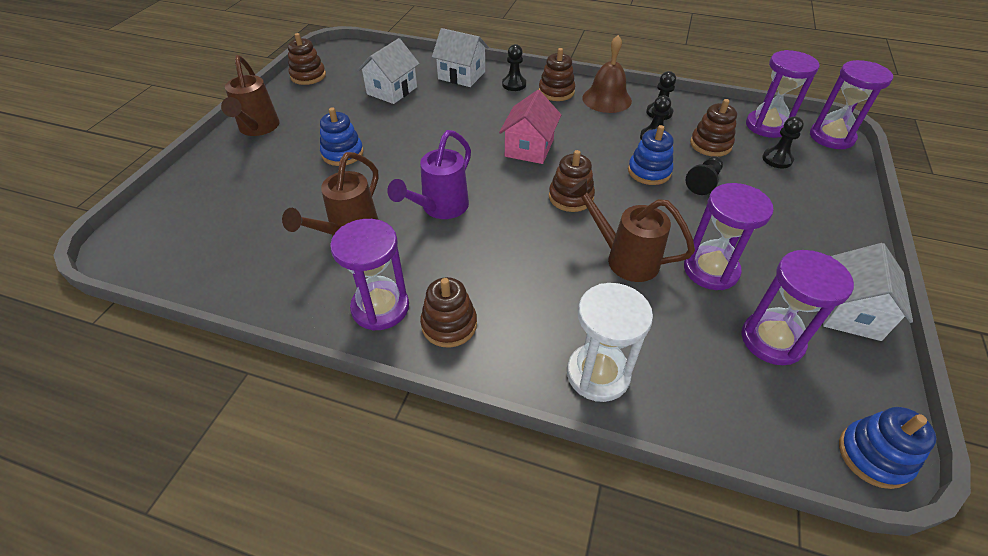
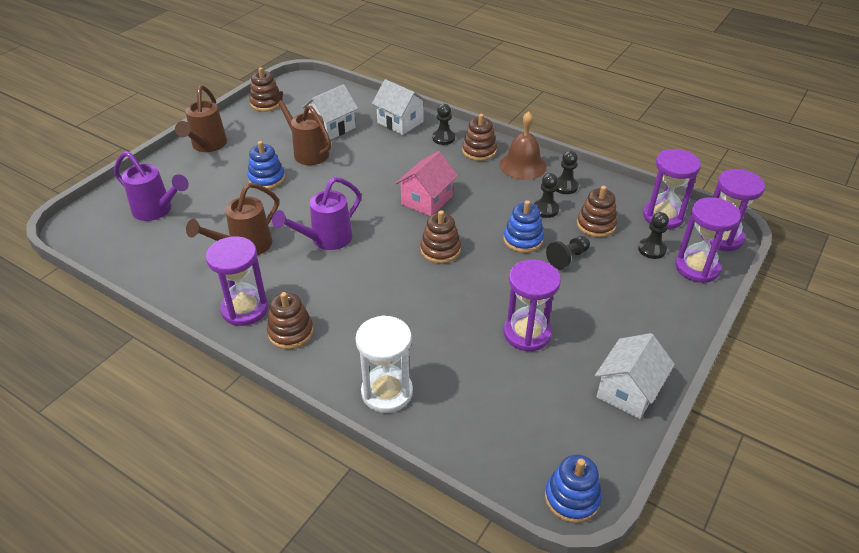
camera: 15 degrees right, 5 degrees down
brown watering can [569,179,695,282] -> brown watering can moved to [270,91,331,165]
purple hourglass [741,250,854,365] -> purple hourglass moved to [675,197,741,283]
none -> purple watering can [114,151,189,221]

